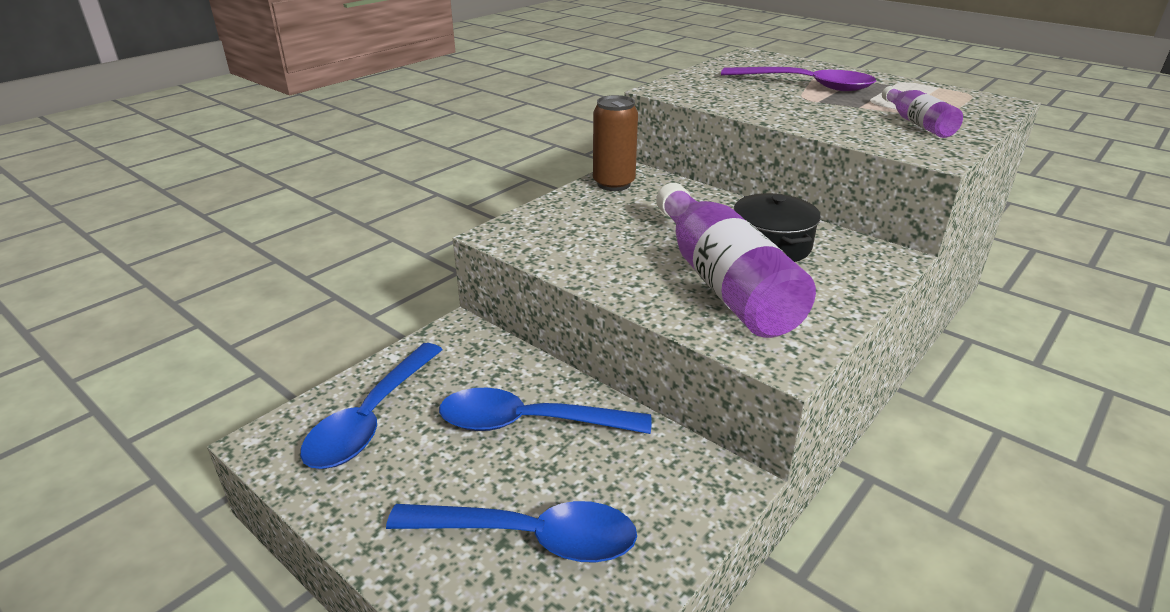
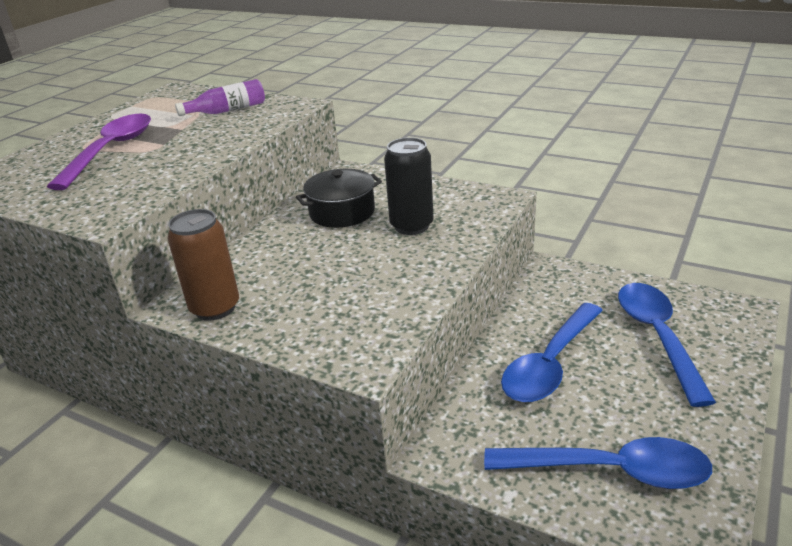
camera: 100 degrees left, 0 degrees up
blue spoon [439,388,651,434] -> blue spoon turned 45 degrees clockwise [501,303,603,402]
purple bottle [656,183,816,338] -> black can [384,137,434,235]

